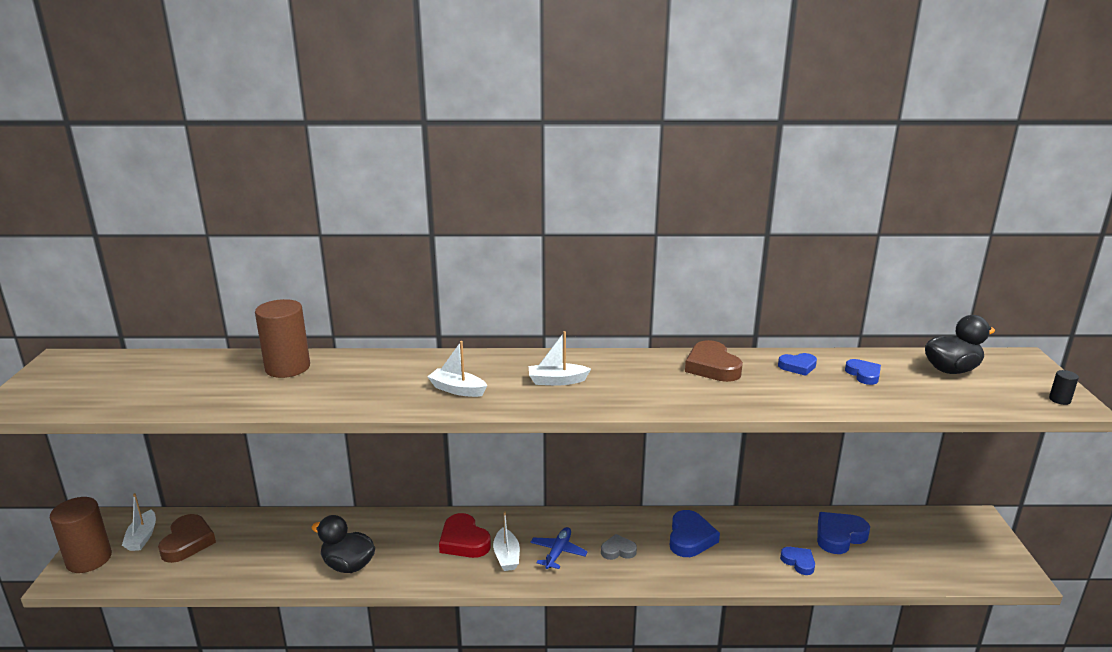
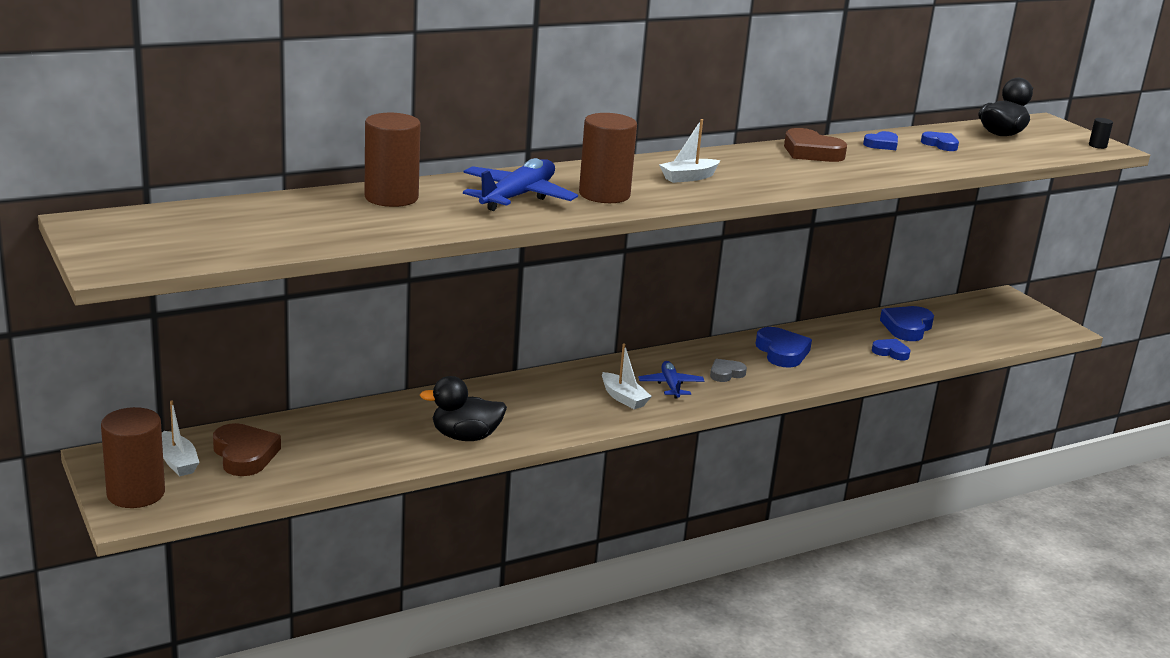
camera: 30 degrees left, 0 degrees up
white boat [427,341,487,397] -> brown cylinder [579,113,637,203]
red heart [439,513,491,558] -> none
none -> blue plane [463,158,578,211]

